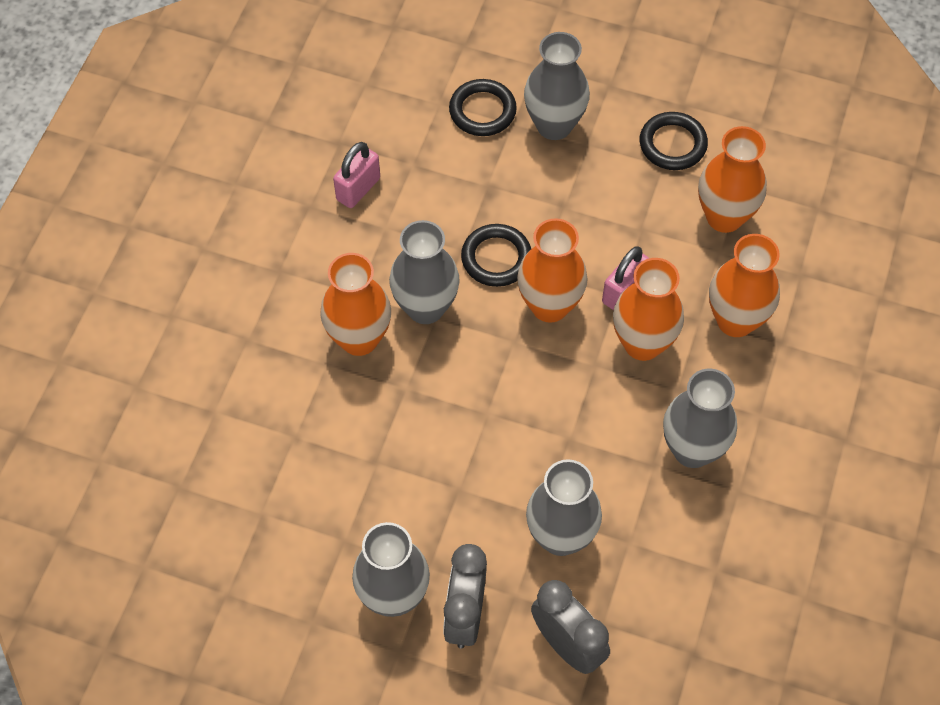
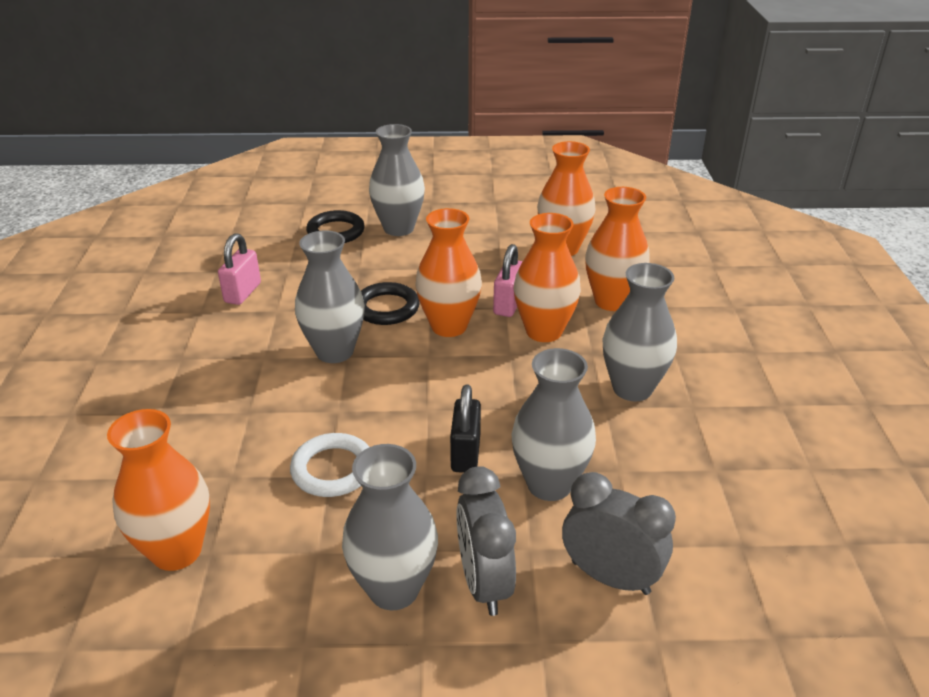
camera: 20 degrees left, 25 degrees down
orange vase [320,253,391,356] -> orange vase moved to [107,409,210,571]
black ring [640,112,708,170] -> none
none -> white ring [290,433,369,497]
none -> black padlock [450,384,481,473]

